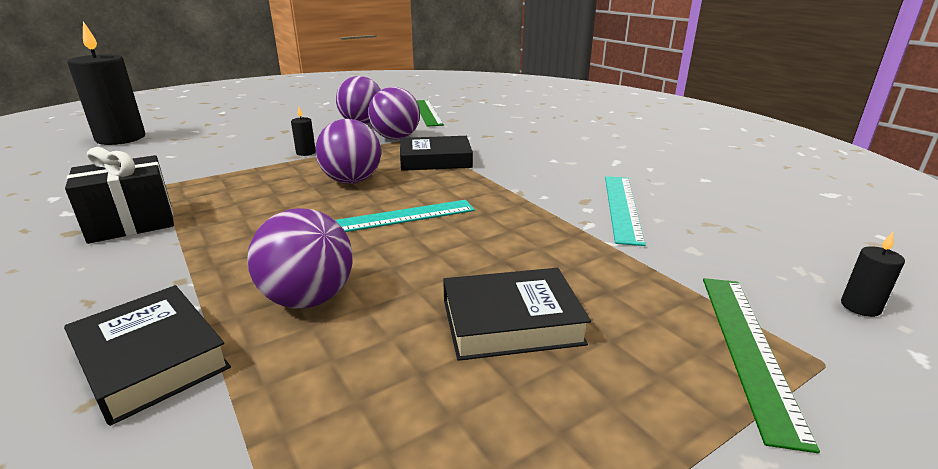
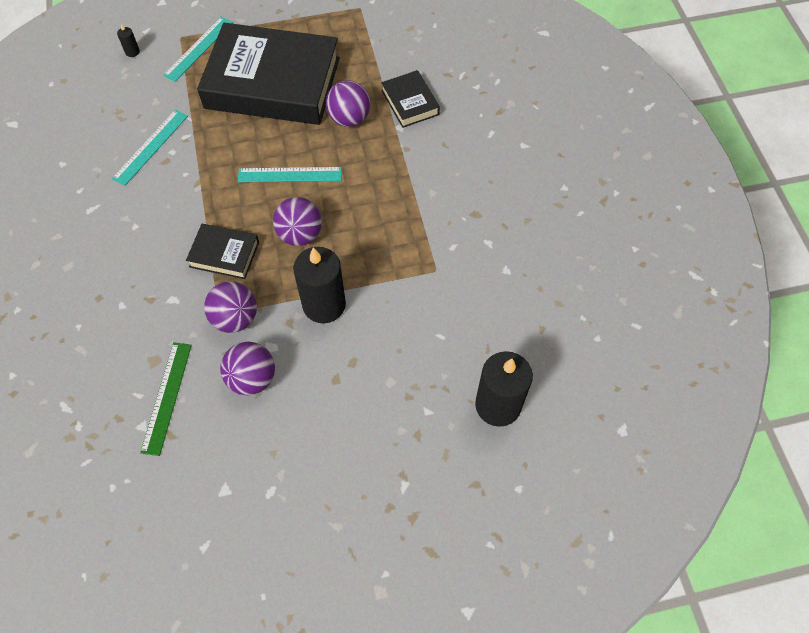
camera: 160 degrees left, 35 degrees up
black gift [65,147,174,244] -> none
black candle [291,107,316,156] -> black candle [293,247,346,323], size x2.48
black book [443,268,591,361] -> black book [197,23,340,125], size x2.27
green ruler [703,278,820,453] -> turquoise ruler [163,17,233,82]

